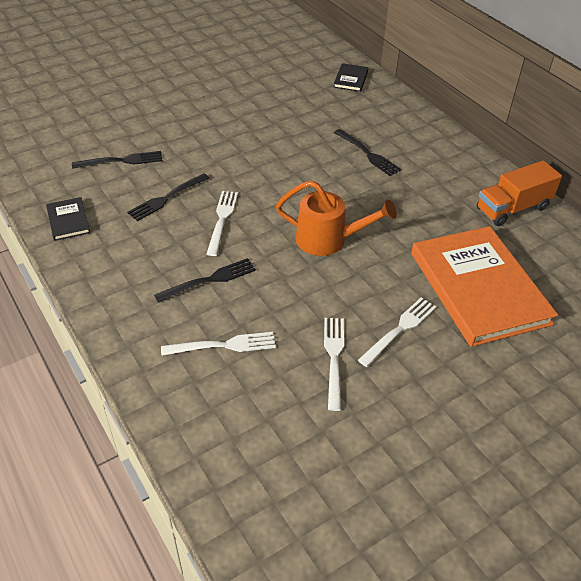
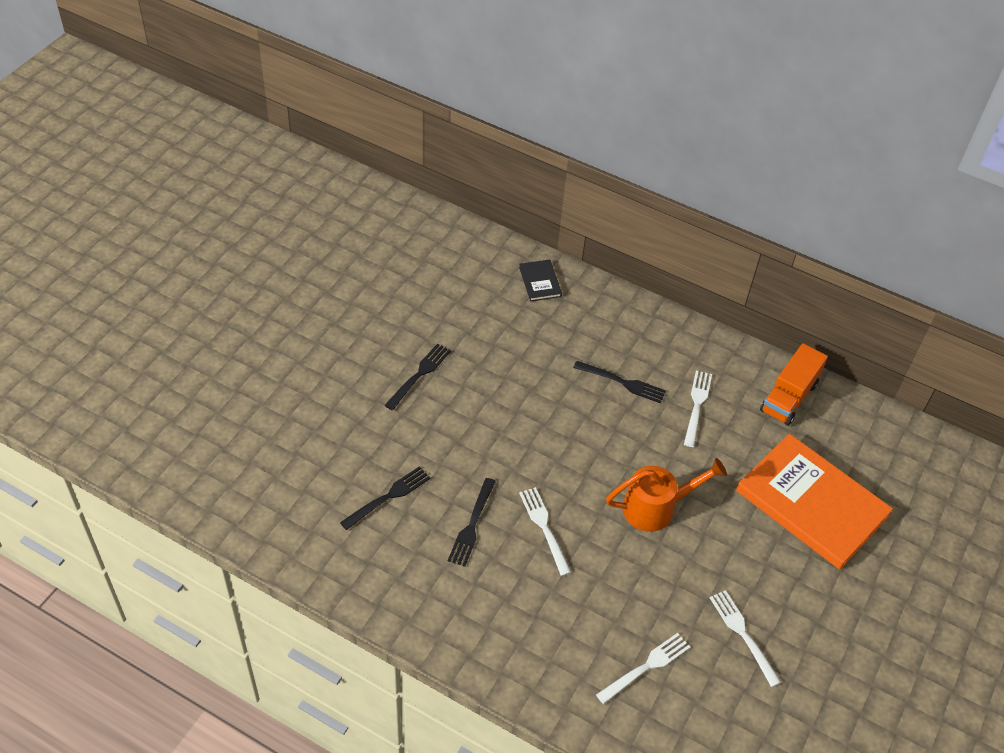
camera: 30 degrees left, 5 degrees up
black book [46,197,90,241] -> none
black fork [154,258,256,302] -> black fork moved to [384,343,451,410]
white fork [358,297,436,367] -> white fork moved to [684,371,712,447]

